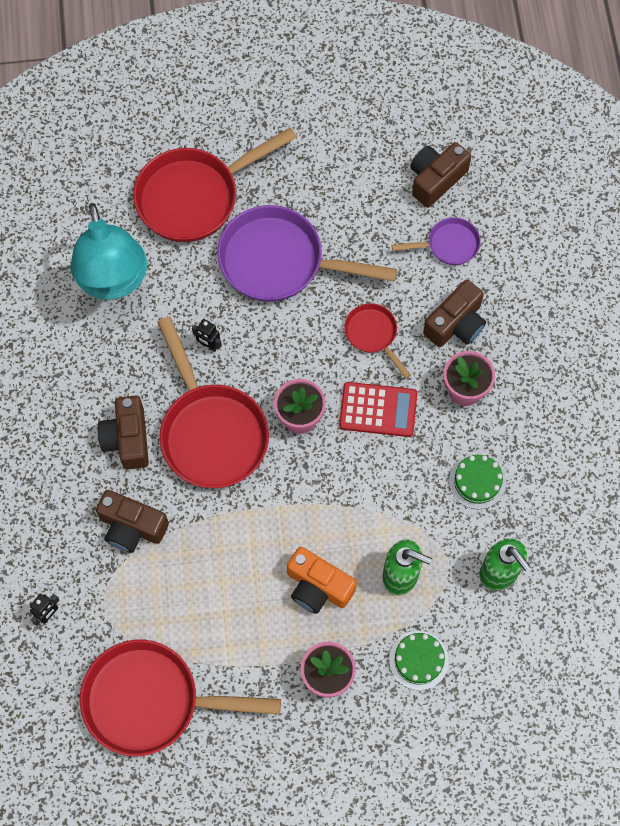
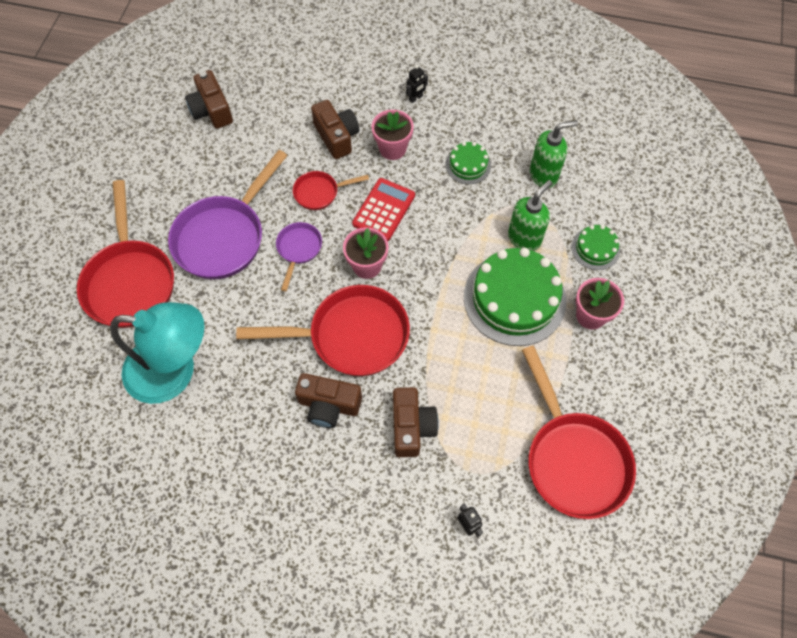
camera: 70 degrees left, 5 degrees down
red pan [80,640,281,756] -> red pan turned 45 degrees counterclockwise [522,346,636,519]
brown camera [96,490,169,553] -> brown camera turned 45 degrees counterclockwise [393,387,439,457]
black robot [192,319,222,352] -> black robot moved to [406,65,428,103]
orange camera [287,547,357,614] -> green cake [464,248,566,346]
purple pan [392,217,481,265] -> purple pan moved to [276,222,322,292]

